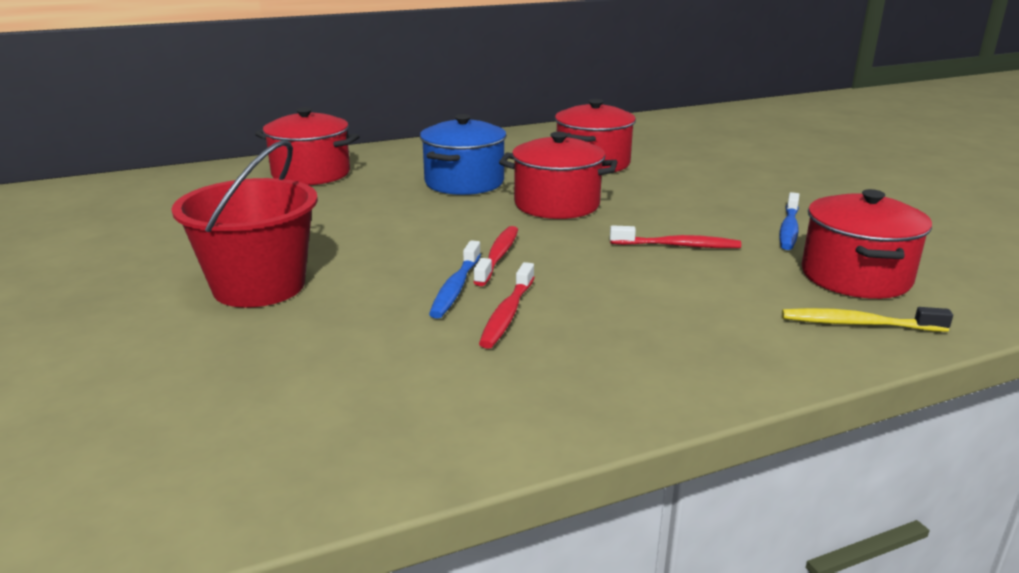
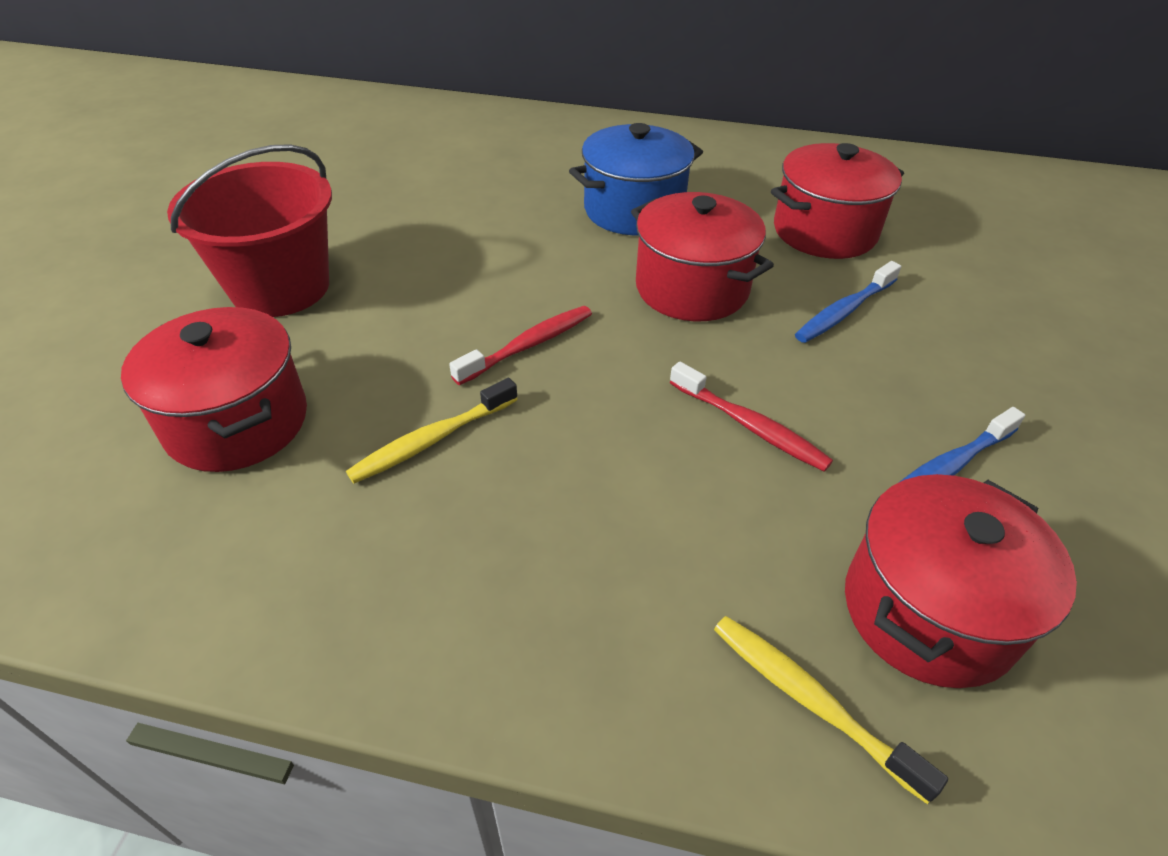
camera: 35 degrees right, 20 degrees up
red pot [255,107,359,185] -> red pot moved to [121,307,307,472]
blue toothbrush [429,240,481,319] -> blue toothbrush moved to [795,261,901,343]
red toothbrush [479,262,535,349] -> yellow toothbrush [346,378,518,483]

